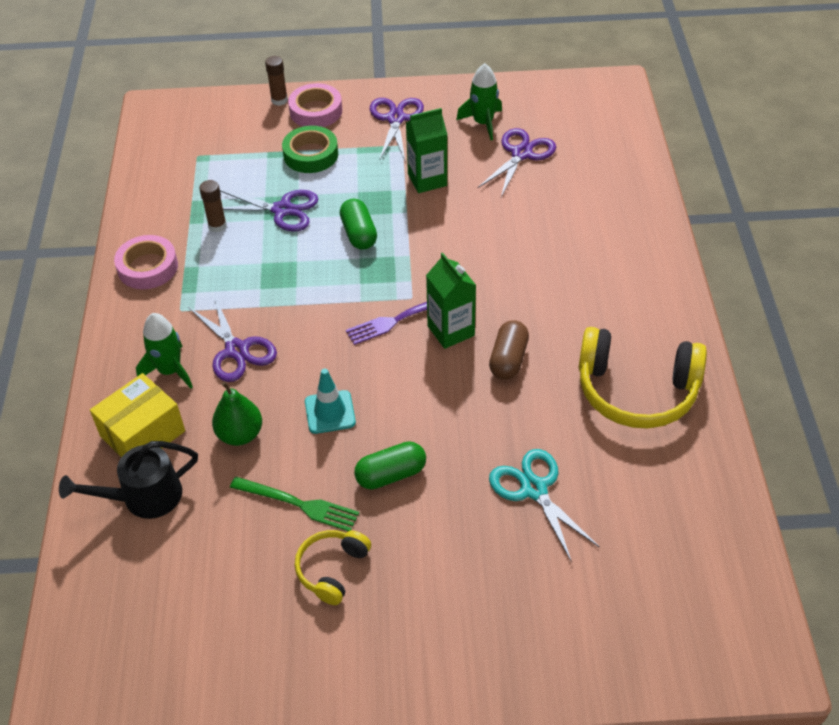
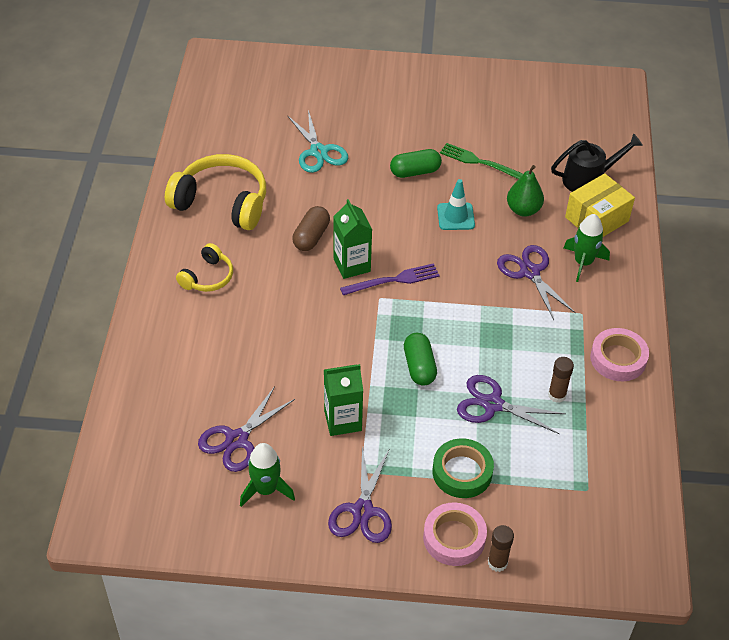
camera: 175 degrees left, 0 degrees up
yellow headphones [295,530,371,605] -> yellow headphones moved to [176,243,233,292]

